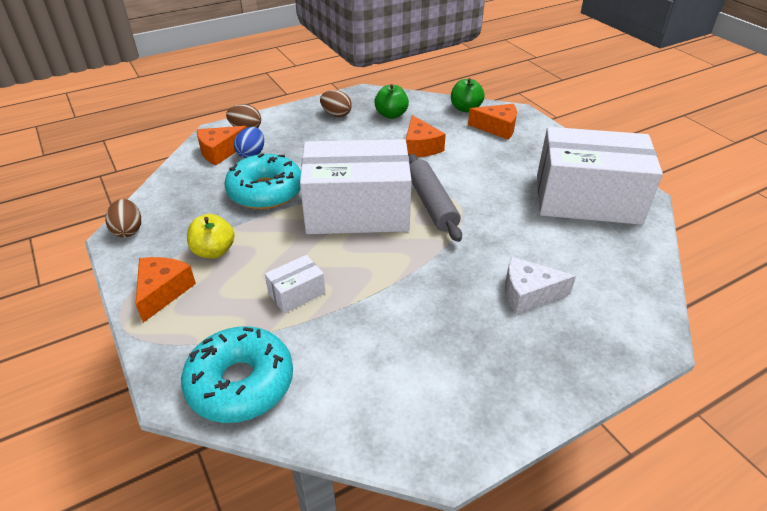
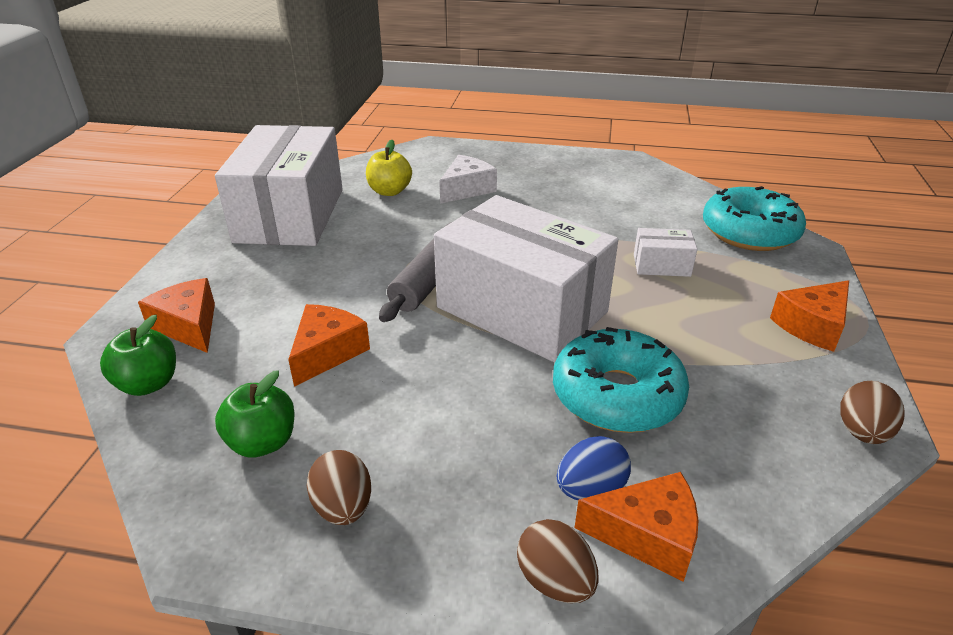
camera: 140 degrees left, 5 degrees down
yellow apple [187,214,235,258] -> yellow apple moved to [366,140,412,196]
white cheese [505,257,576,314] -> white cheese turned 90 degrees counterclockwise [439,155,497,204]
white box [537,127,663,225] -> white box turned 45 degrees clockwise [215,125,343,246]

